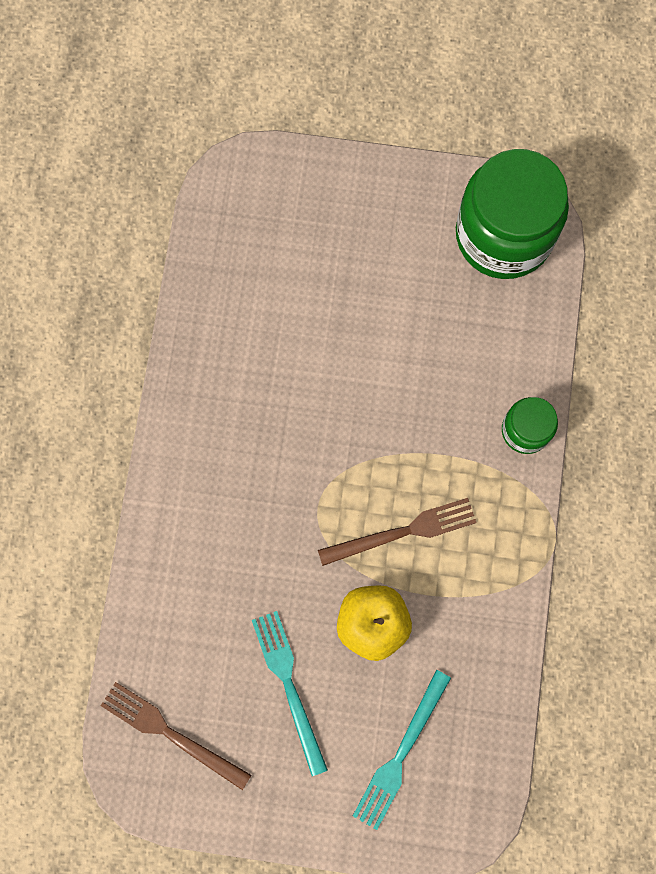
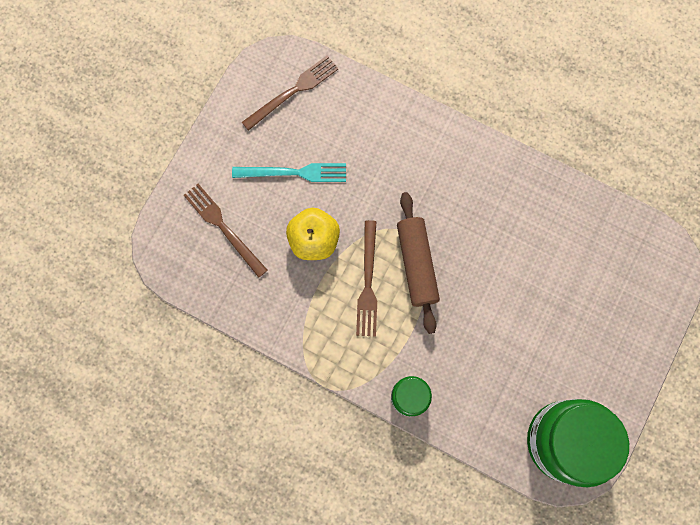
camera: 110 degrees right, 0 degrees up
turquoise fork [353,670,451,830] -> brown fork [184,184,268,278]
none -> brown rolling pin [397,192,440,334]

